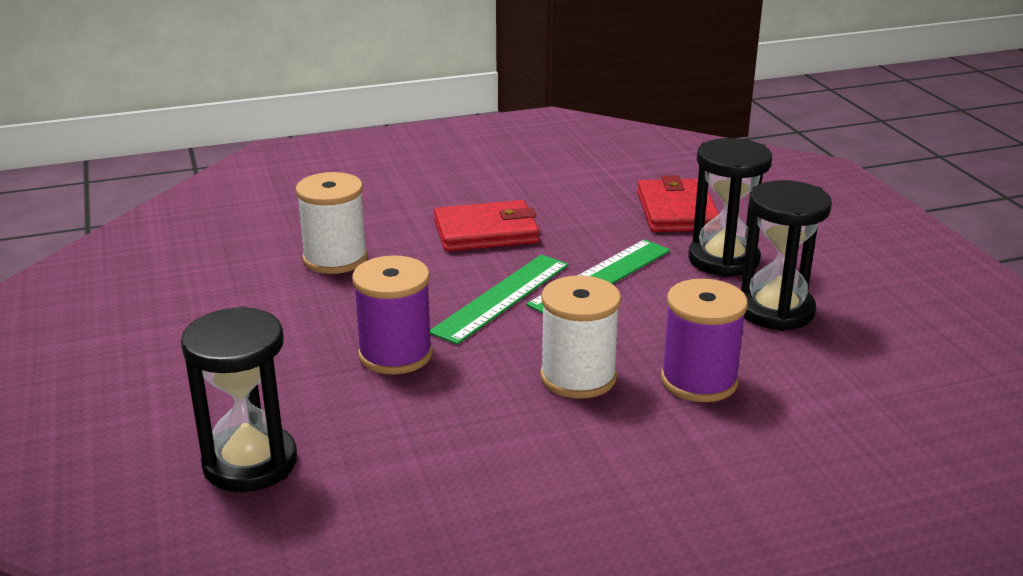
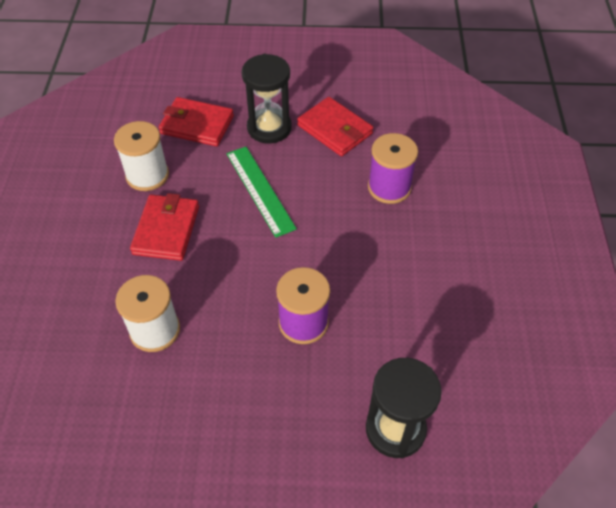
camera: 70 degrees left, 25 degrees up
green ruler [430,255,569,345] -> none
white spool [540,276,621,399] -> white spool moved to [114,121,169,191]
black hourglass [741,180,832,331] -> red wallet [297,97,373,156]

